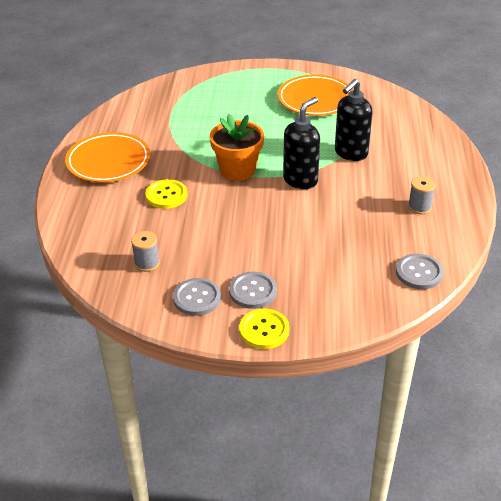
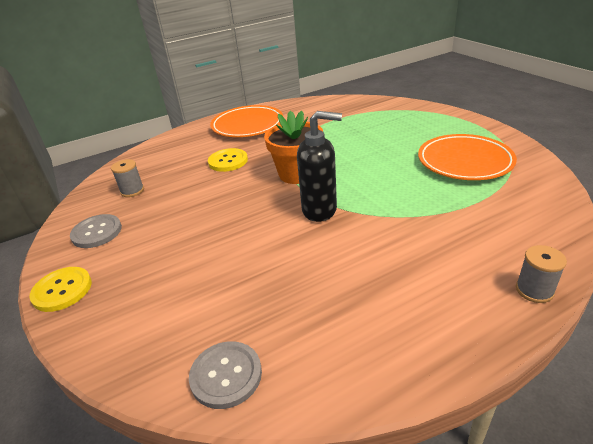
camera: 60 degrees right, 5 degrees down
grey button [229,271,277,309] -> none
black soap dispenser [335,79,373,161] -> none
grey spool [408,176,436,214] -> grey spool moved to [516,245,567,303]

